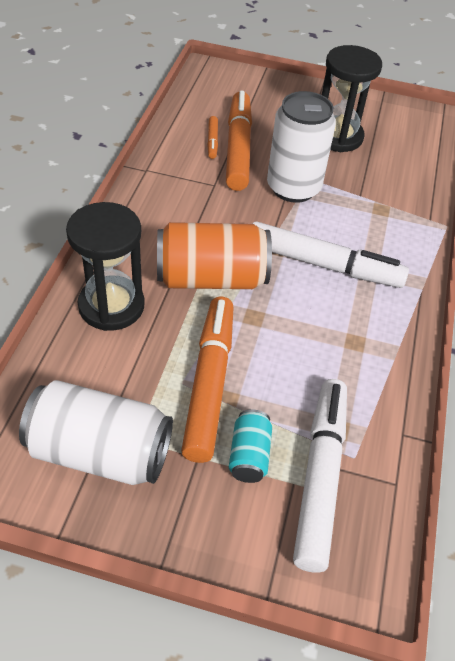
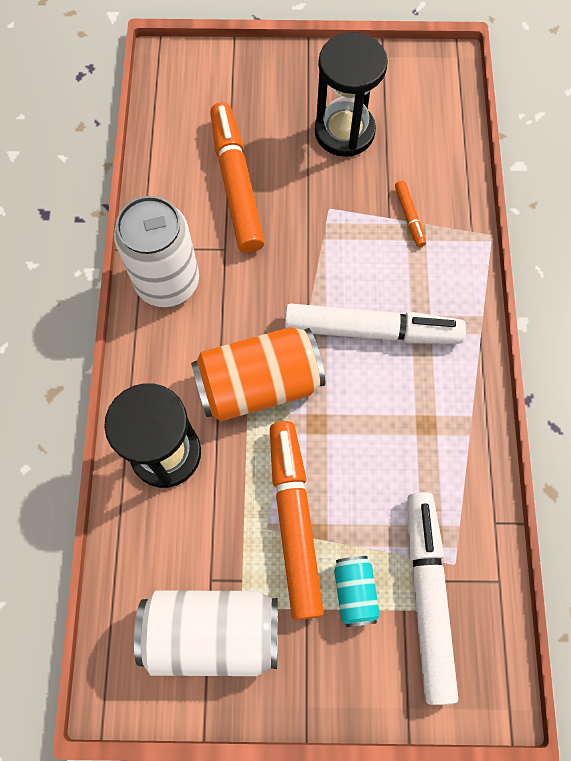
camera: 10 degrees left, 20 degrees up
orange marker [207,116,218,159] -> orange marker moved to [395,181,426,247]
white can [267,91,336,203] -> white can moved to [114,196,199,307]

